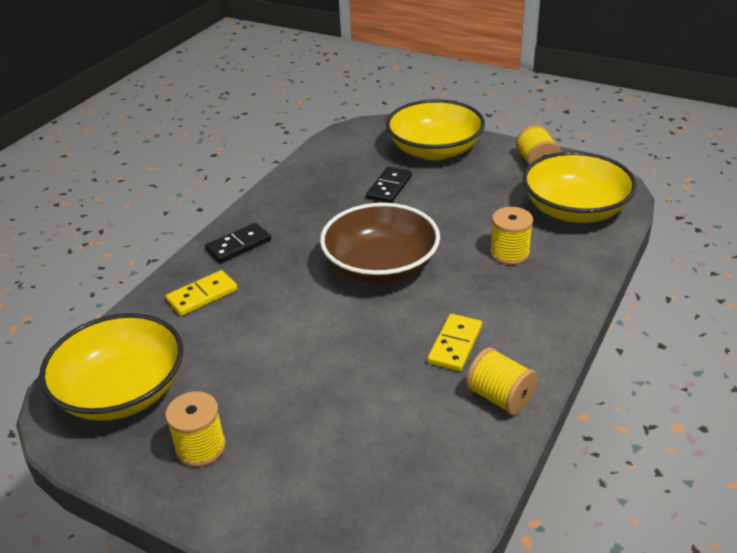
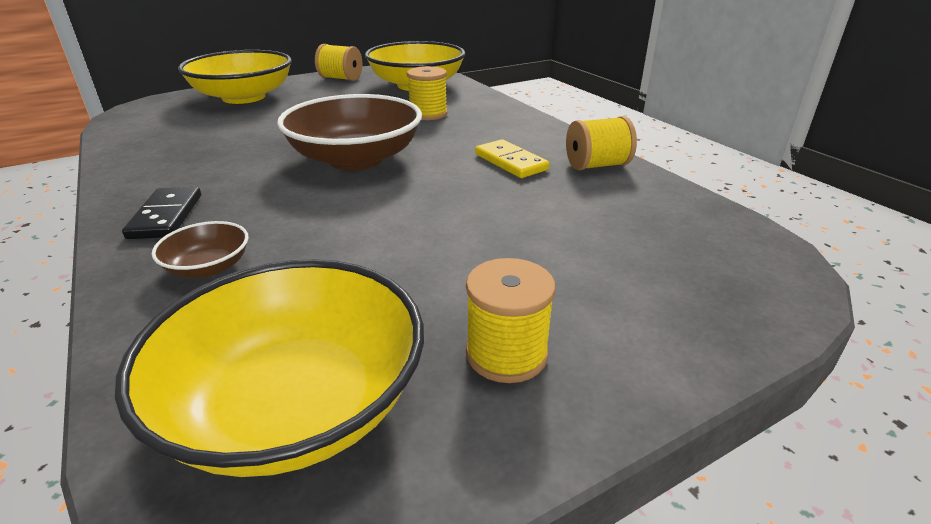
camera: 60 degrees left, 5 degrees down
yellow domino [166,270,238,316] -> brown bowl [152,221,249,278]
black domino [366,166,412,203] -> none

